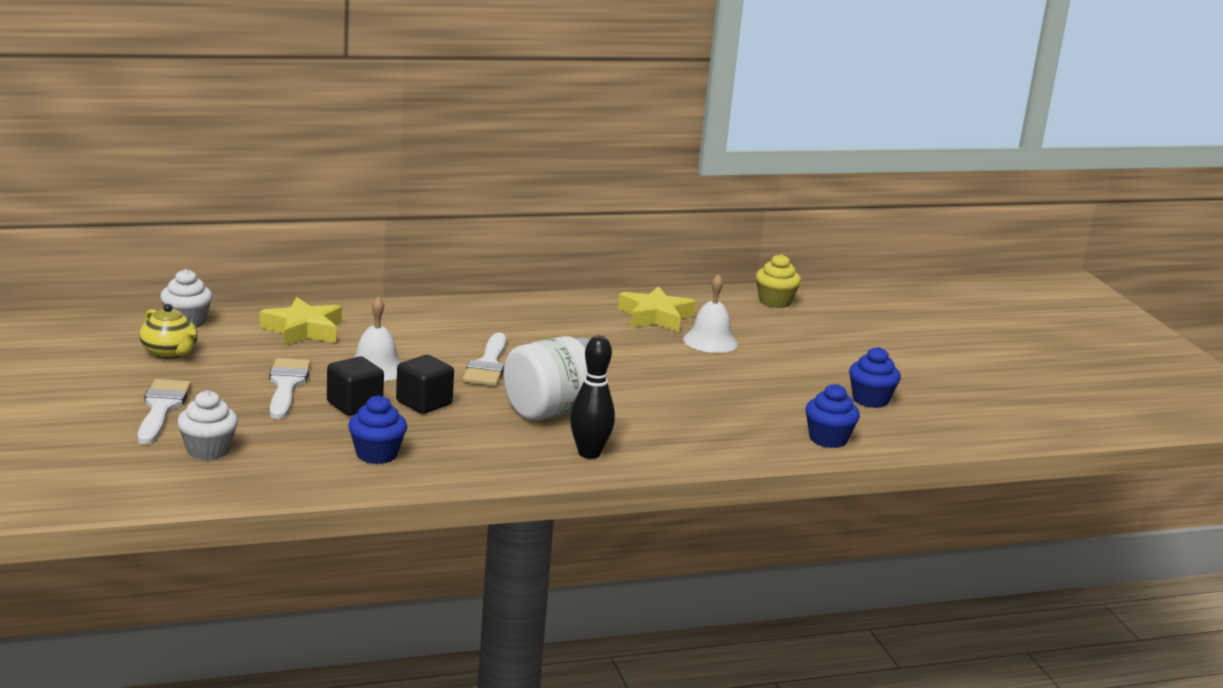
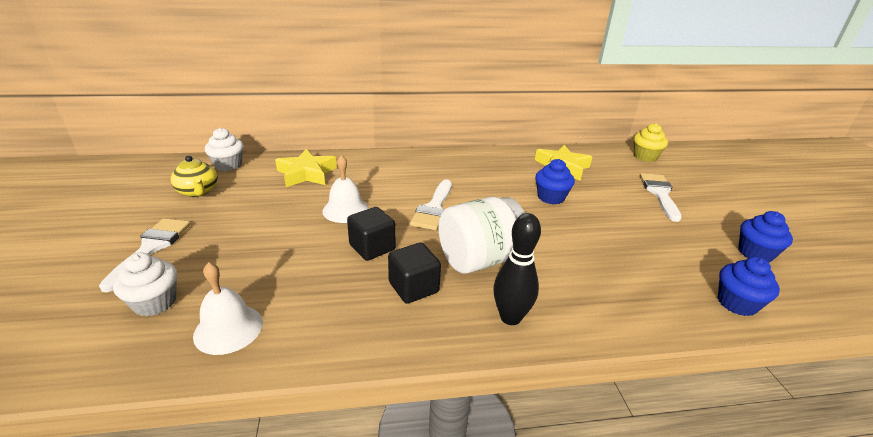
camera: 10 degrees right, 10 degrees up
white brush [269,358,310,419] -> white brush moved to [640,173,682,222]
black cube [327,356,384,416] -> black cube moved to [388,243,441,304]
blue cupcake [348,395,407,464] -> blue cupcake moved to [535,159,575,204]
white bell [683,274,738,353] -> white bell moved to [193,262,263,355]

